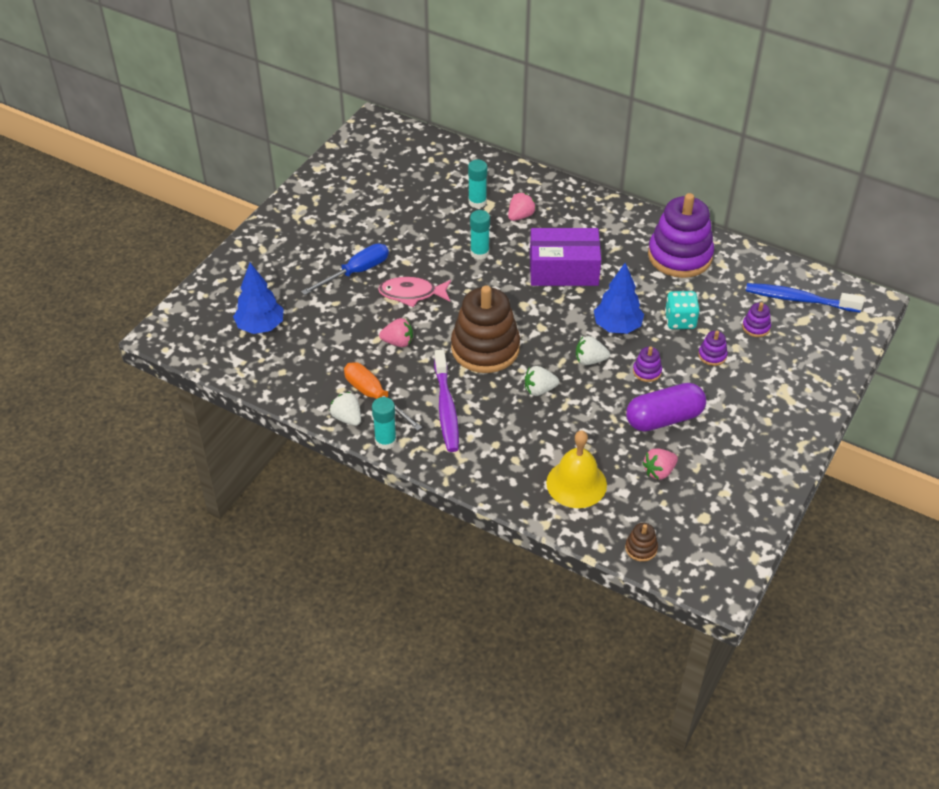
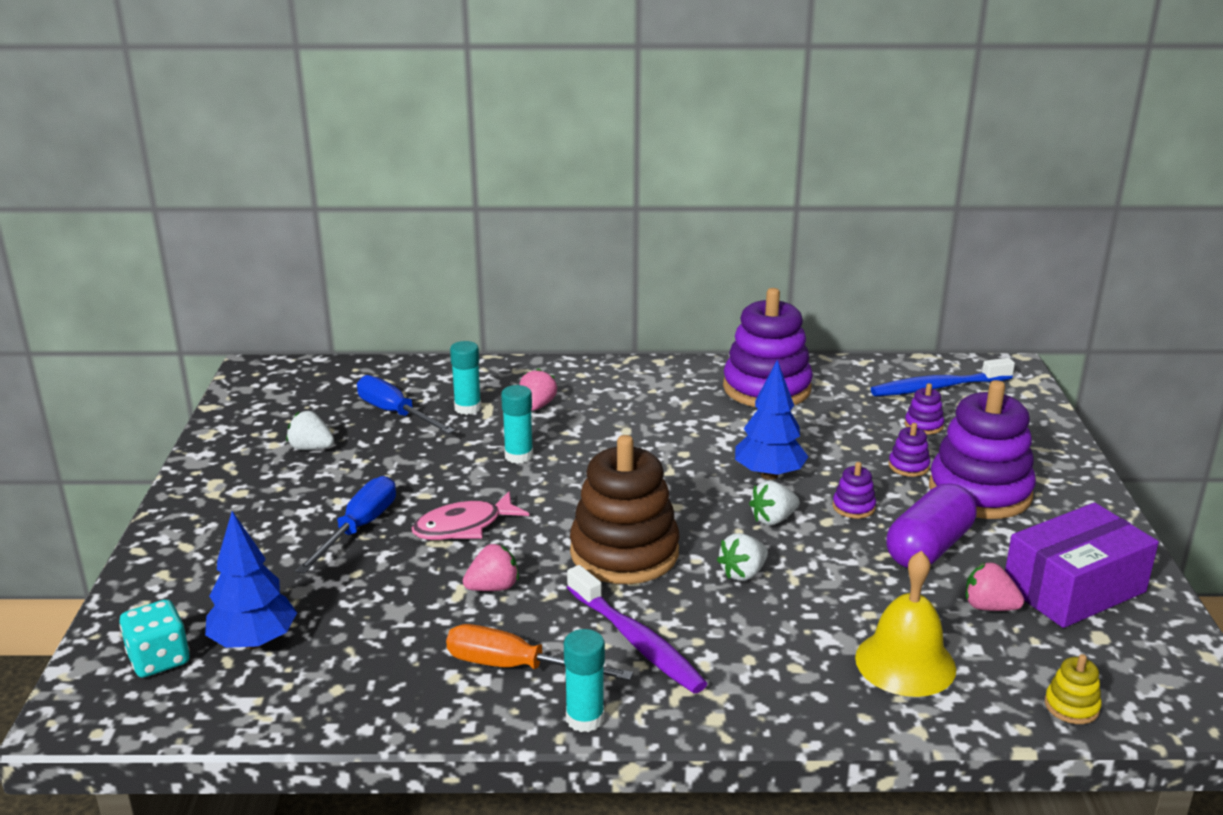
camera: 30 degrees left, 20 degrees down
white strawberry [330,392,361,426] -> white strawberry moved to [286,411,334,450]
purple box [530,228,601,286] -> purple box moved to [1005,503,1159,628]
brown stacking toy [625,523,658,562] -> yellow stacking toy [1045,654,1102,724]
pink strawberry [642,449,678,480] -> pink strawberry turned 90 degrees clockwise [966,562,1024,611]
turquoise dice [665,291,700,329] -> turquoise dice moved to [119,599,190,678]
none -> blue screwdriver [357,375,455,434]
none -> purple stacking toy [929,380,1036,519]

